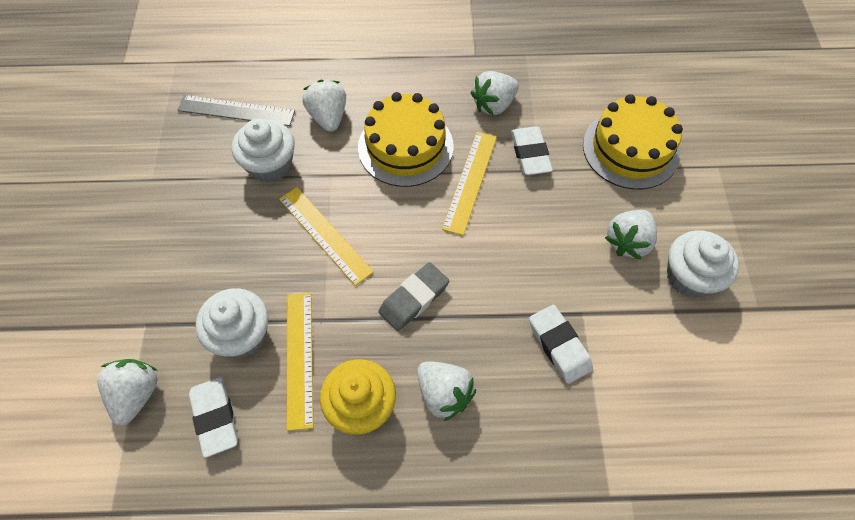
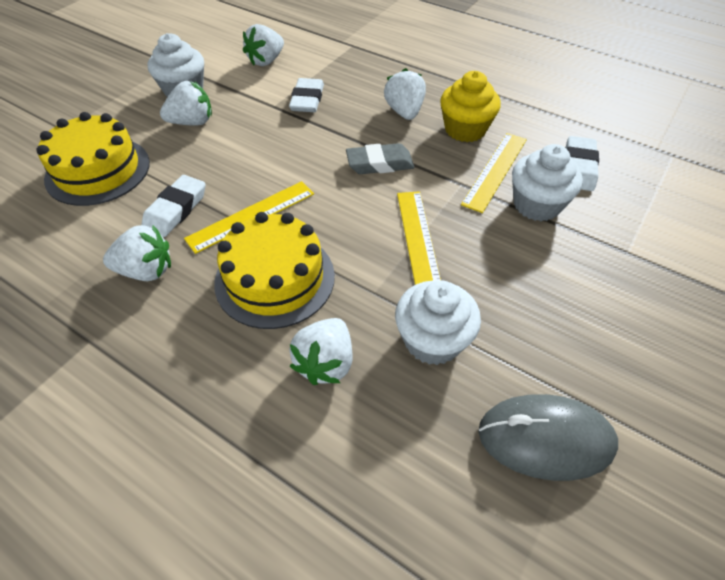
camera: 145 degrees left, 10 degrees down
white strawberry [97,359,158,426] -> white strawberry moved to [243,24,284,66]
grey ruler [177,95,295,126] -> none
none -> grey mouse [478,394,618,481]

